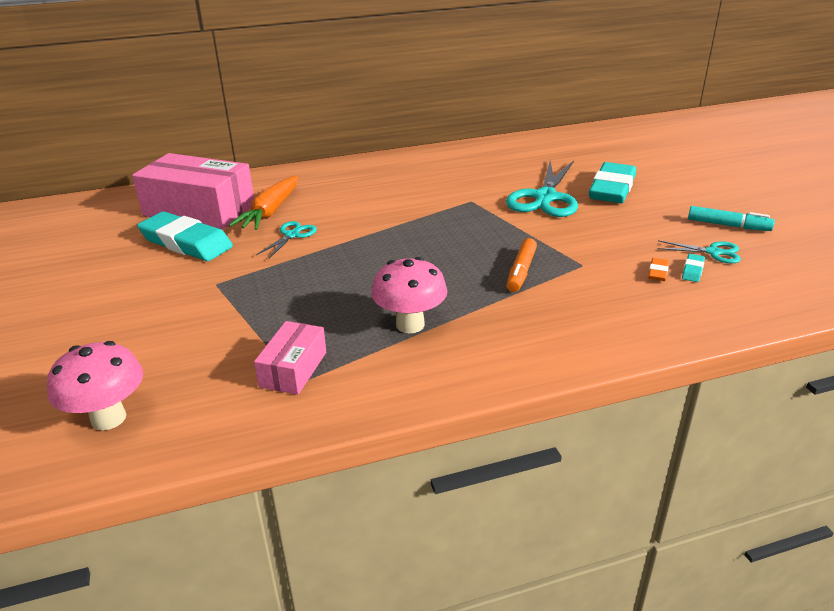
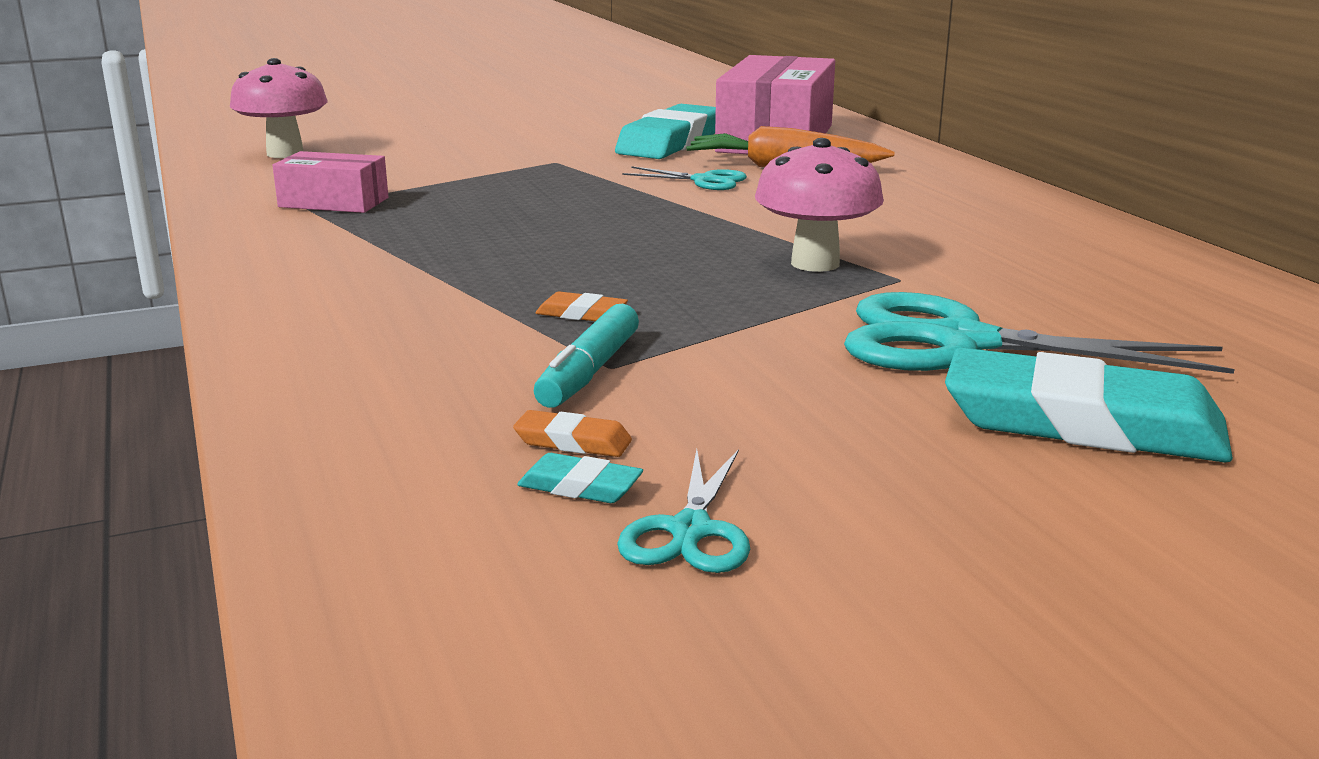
camera: 85 degrees right, 10 degrees down
pink mushroom [371,257,447,334] -> pink mushroom moved to [755,138,884,272]
orange marker [507,238,537,292] -> orange eraser [536,291,628,321]
turquoise marker [688,206,775,231] -> turquoise marker moved to [534,304,639,408]

